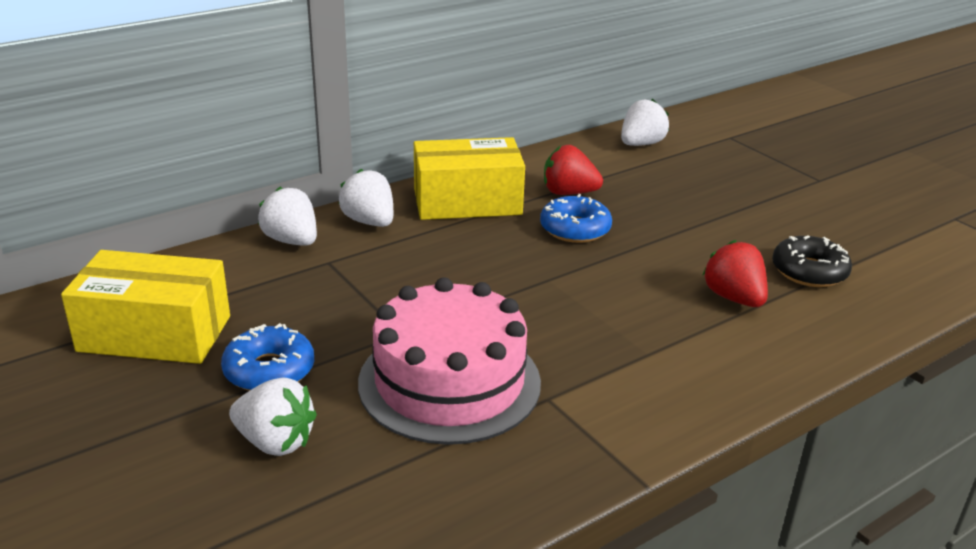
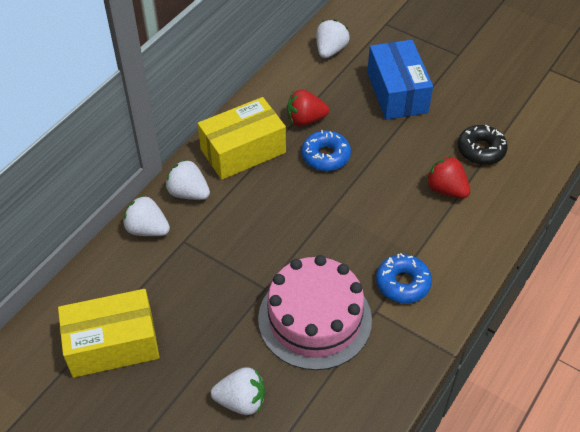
camera: 20 degrees left, 20 degrees up
blue donut [221,323,314,391] -> blue donut moved to [376,253,432,304]
none -> blue box [367,40,433,120]

